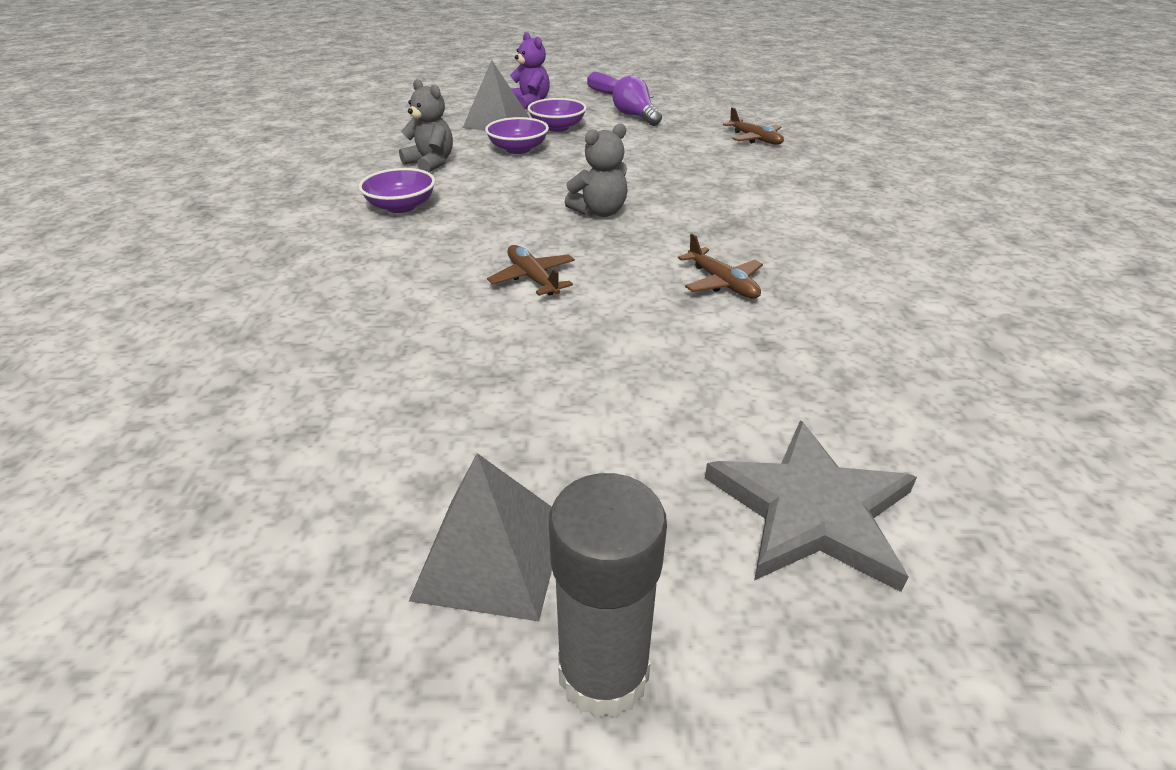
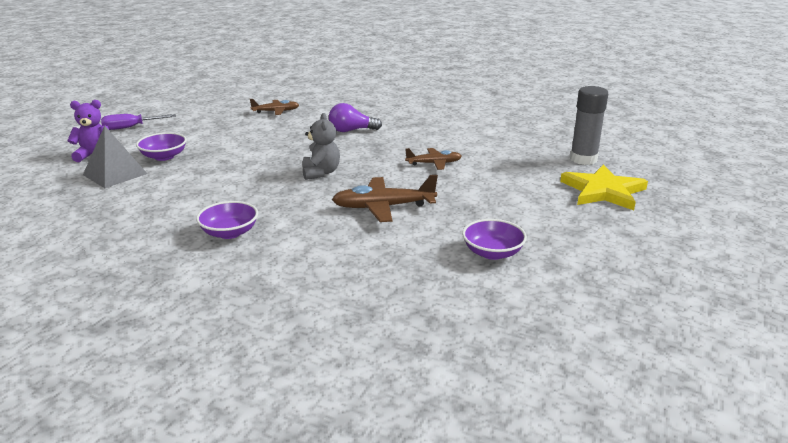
camera: 65 degrees left, 10 degrees down
grey teddy bear [399,79,453,172] -> none
grey pyramid [409,453,552,621] -> none
purple bowl [485,117,549,154] -> purple bowl moved to [462,219,527,260]
brown plane [487,245,575,296] -> brown plane [332,175,438,222], size x1.60
grey glue stick [549,473,667,718] -> grey glue stick moved to [570,86,608,165]
purple light bulb [612,75,662,126] -> purple light bulb moved to [329,103,382,132]
grey star [705,420,917,592] -> yellow star [560,164,648,210]

